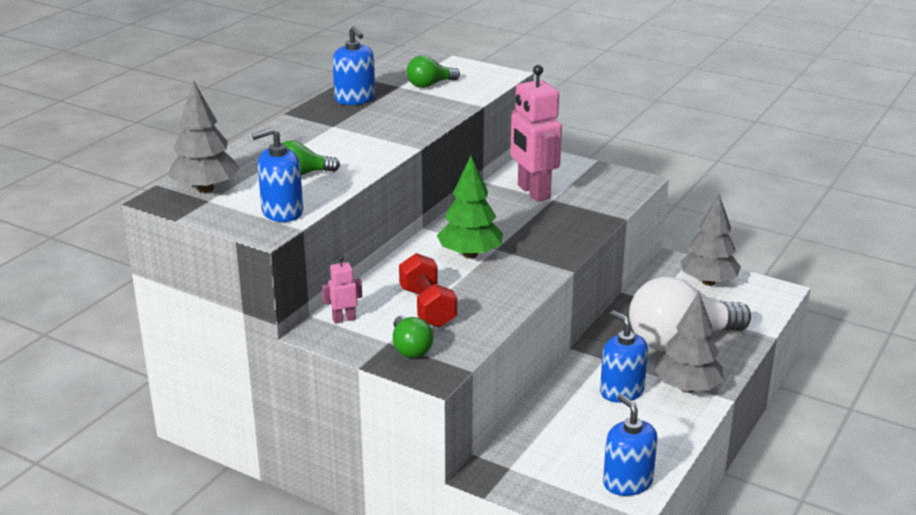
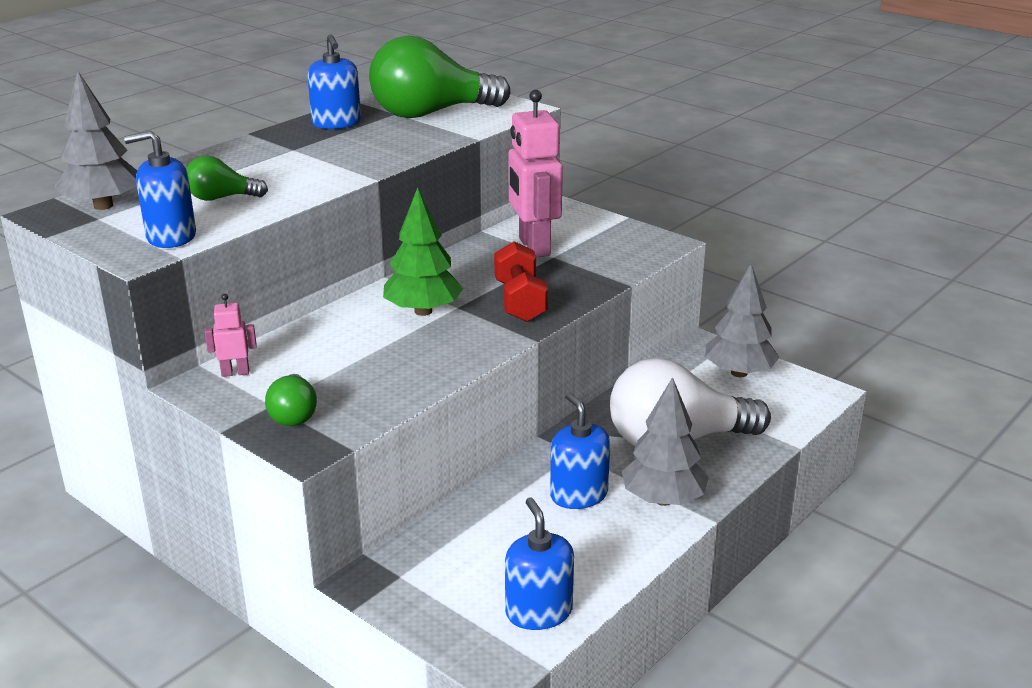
camera: 10 degrees right, 0 degrees up
red dumbbell [399,253,457,327] -> red dumbbell moved to [494,241,548,322]
green light bulb [407,55,460,88] -> green light bulb [369,35,510,118], size x2.11

